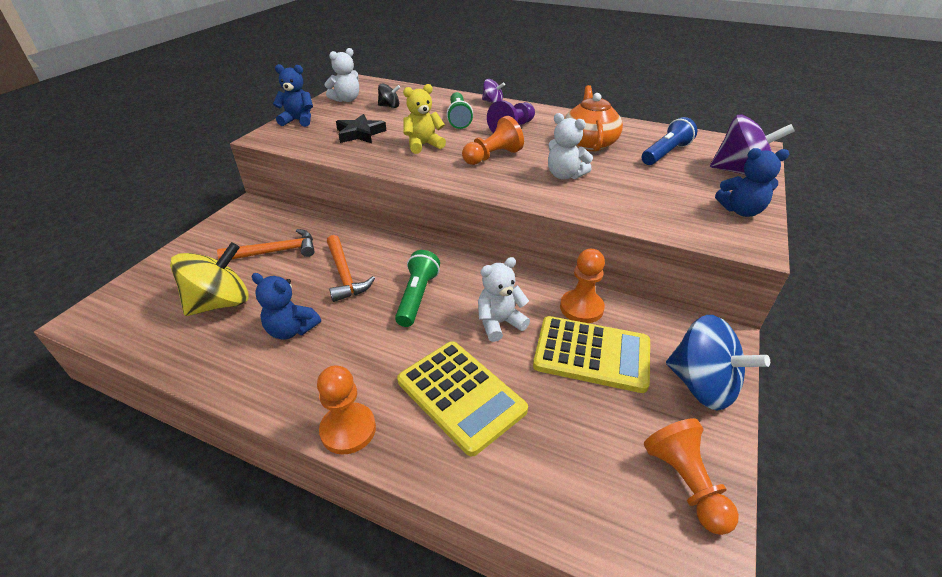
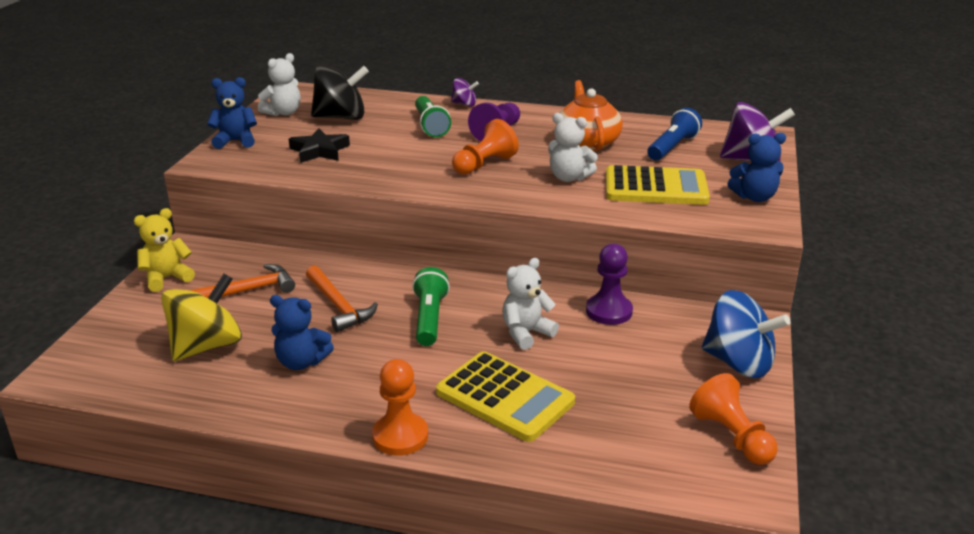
camera: 10 degrees left, 10 degrees down
black spinning top [378,83,400,108] -> black spinning top [311,64,369,120], size x2.00
yellow teddy bear [403,84,446,154] -> yellow teddy bear moved to [134,208,195,292]
yellow calculator [533,316,650,393] -> yellow calculator moved to [606,165,710,205]
orange pawn [560,249,605,323] -> purple pawn [586,244,633,325]

